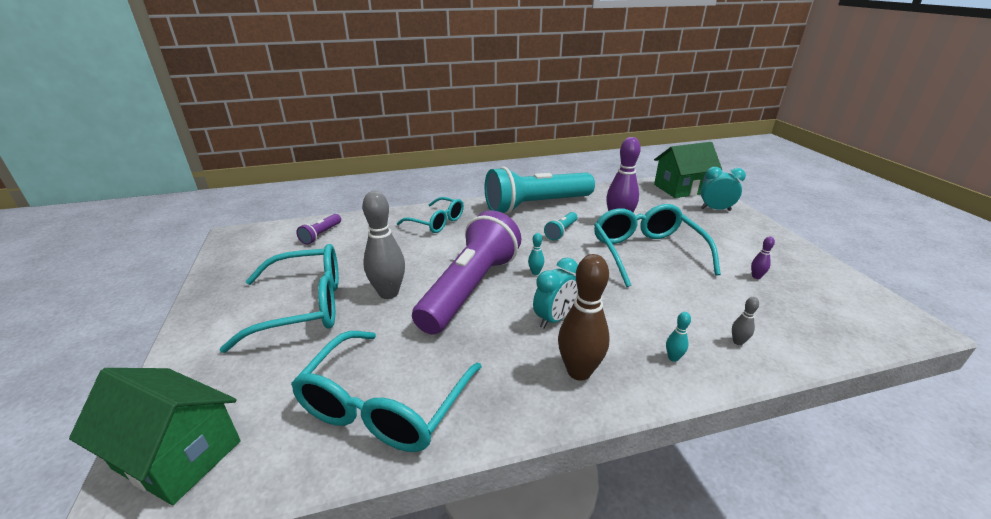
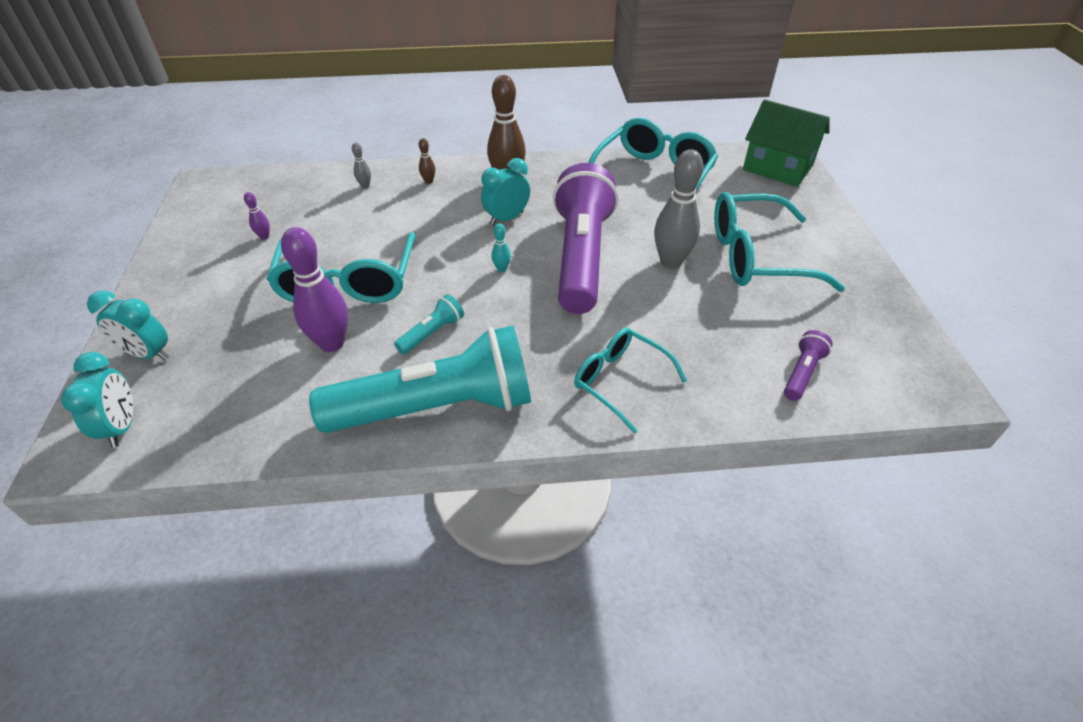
camera: 170 degrees left, 15 degrees up
purple flashlight [412,210,521,335] -> purple flashlight turned 150 degrees clockwise [553,163,619,314]
green house [654,142,722,198] -> turquoise clock [61,352,133,448]
turquoise bowling pin [666,312,691,362] -> brown bowling pin [419,138,435,184]

